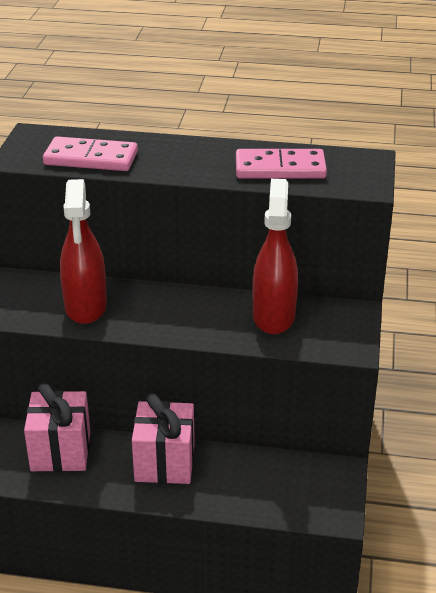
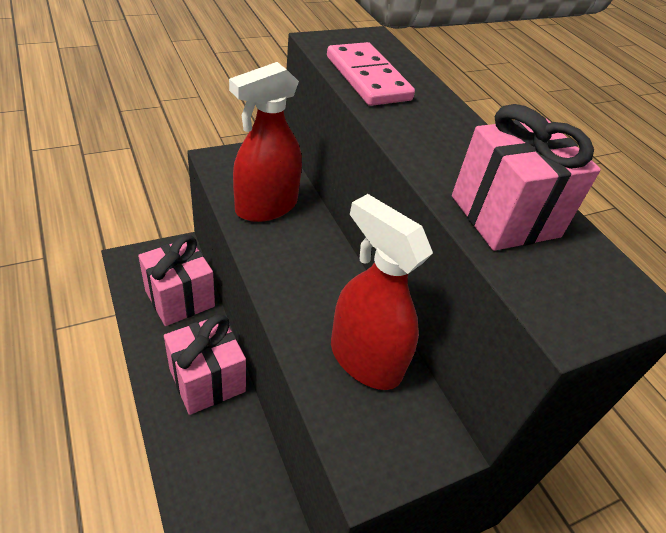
camera: 50 degrees right, 10 degrees up
pink domino [236,149,327,179] -> pink gift [452,104,601,251]
red spray bottle [253,179,298,334] -> red spray bottle turned 105 degrees counterclockwise [331,194,433,390]

